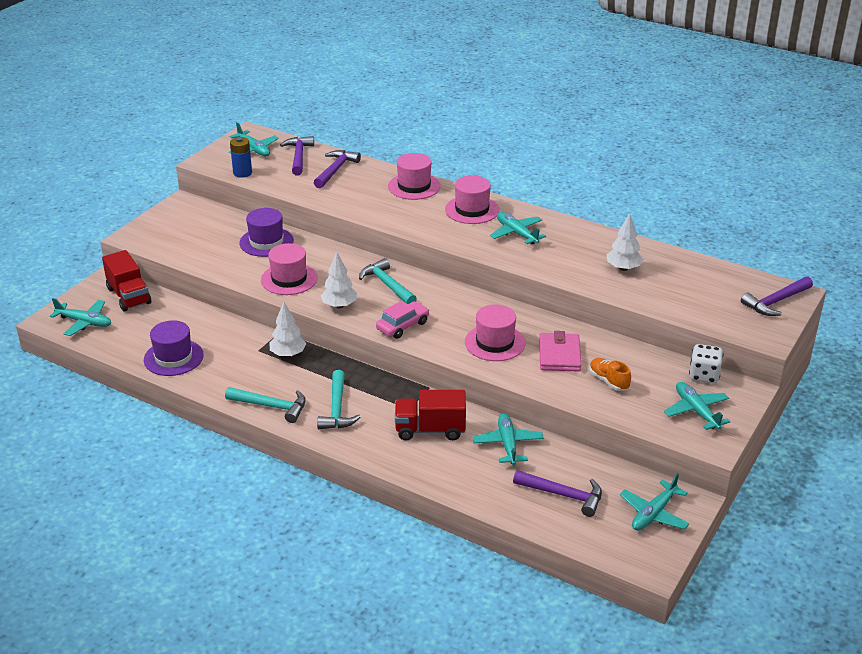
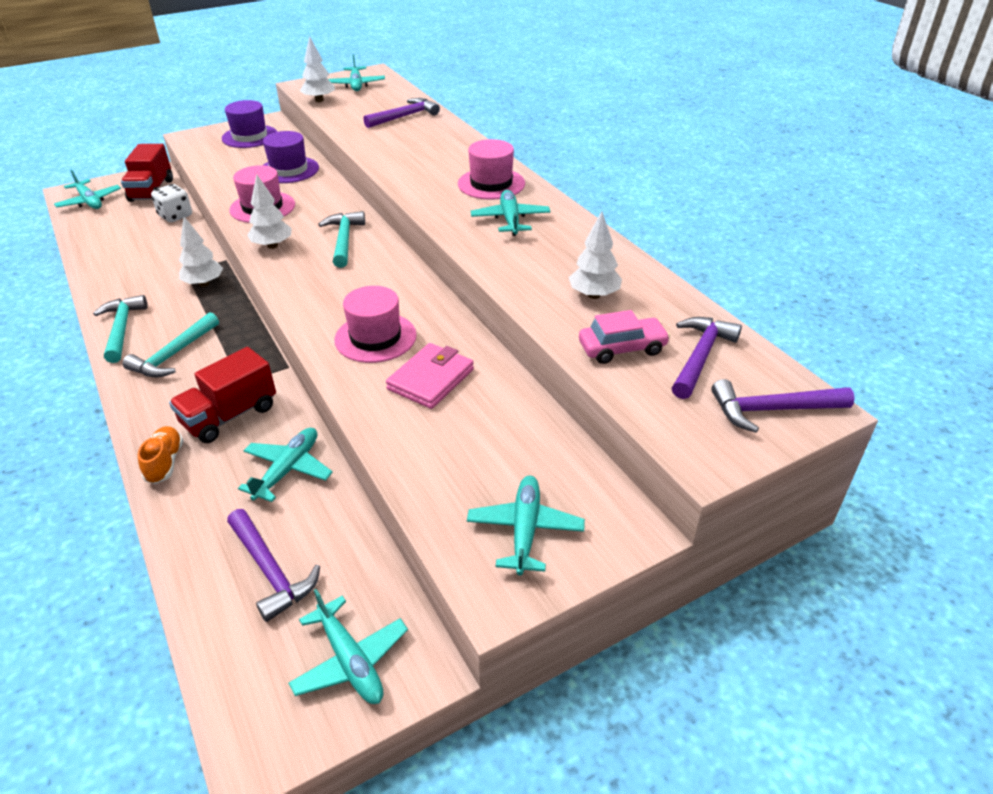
camera: 30 degrees right, 5 degrees up
purple hat [144,320,204,376] -> purple hat moved to [222,100,277,148]
turquoise hammer [225,387,306,423] -> turquoise hammer turned 150 degrees counterclockwise [93,295,147,363]
blue battery [230,137,252,178] -> white tree [300,36,335,102]
purple hammer [280,136,314,175] -> purple hammer moved to [672,317,742,399]
pink car [376,301,429,339] -> pink car moved to [579,310,670,364]
pink hat [388,153,441,200] -> none
red truck [395,390,466,440] -> red truck turned 75 degrees counterclockwise [169,347,276,443]
orange shoe [589,358,631,391] -> orange shoe moved to [138,426,184,484]
turquoise plane [620,473,689,531] -> turquoise plane turned 105 degrees counterclockwise [288,589,408,704]
white dice [689,344,723,383] -> white dice moved to [151,184,192,222]

